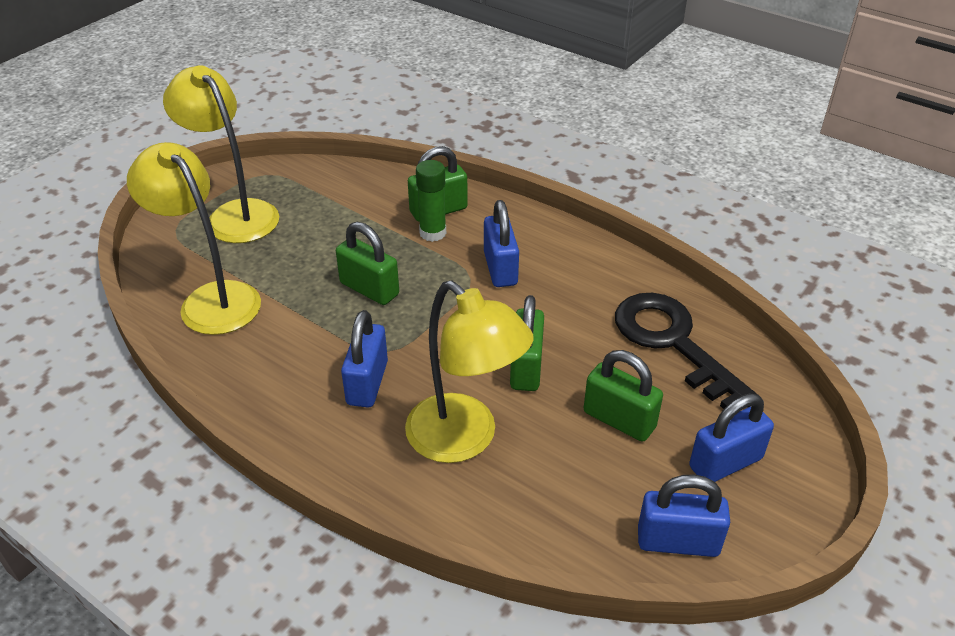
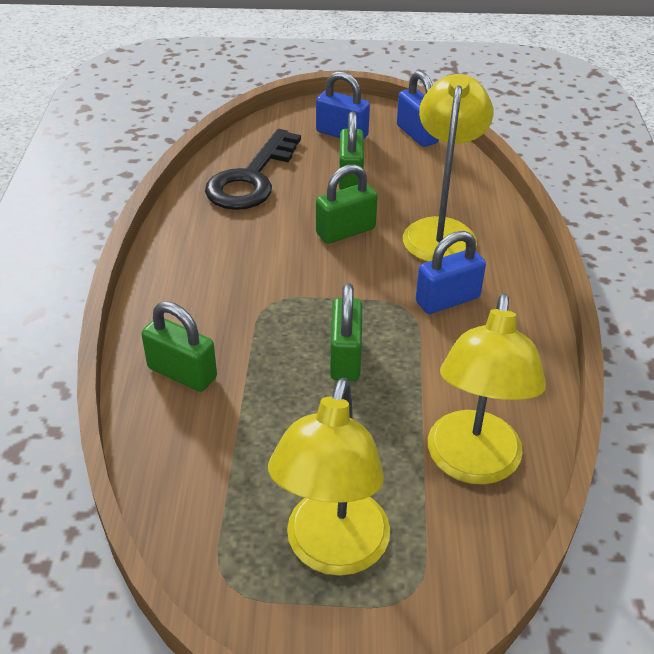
camera: 125 degrees left, 0 degrees up
green glue stick [416,160,446,242] -> none
blue padlock [484,200,519,287] -> none

